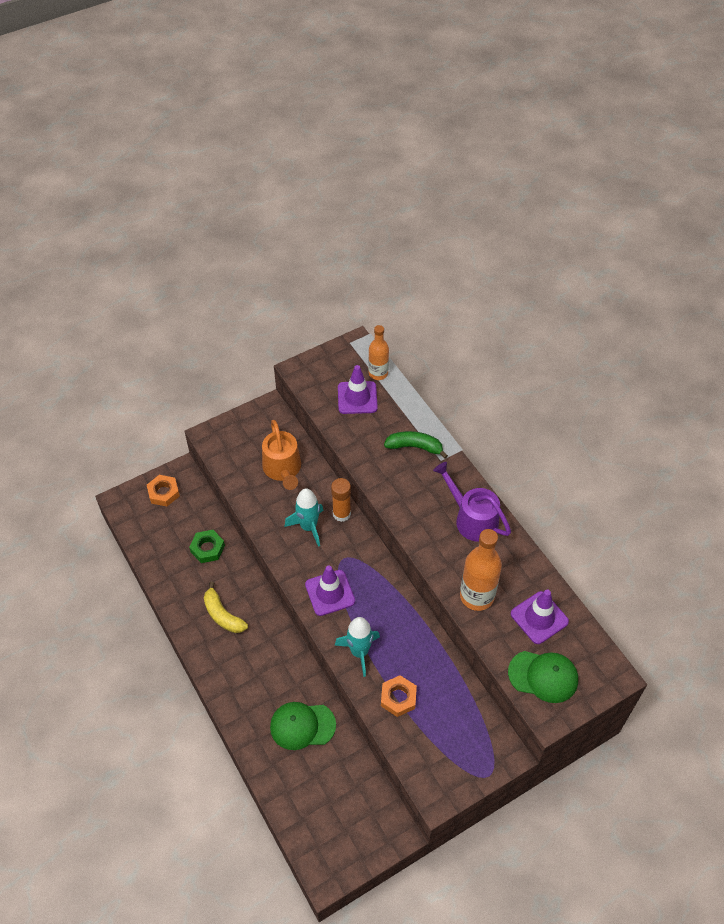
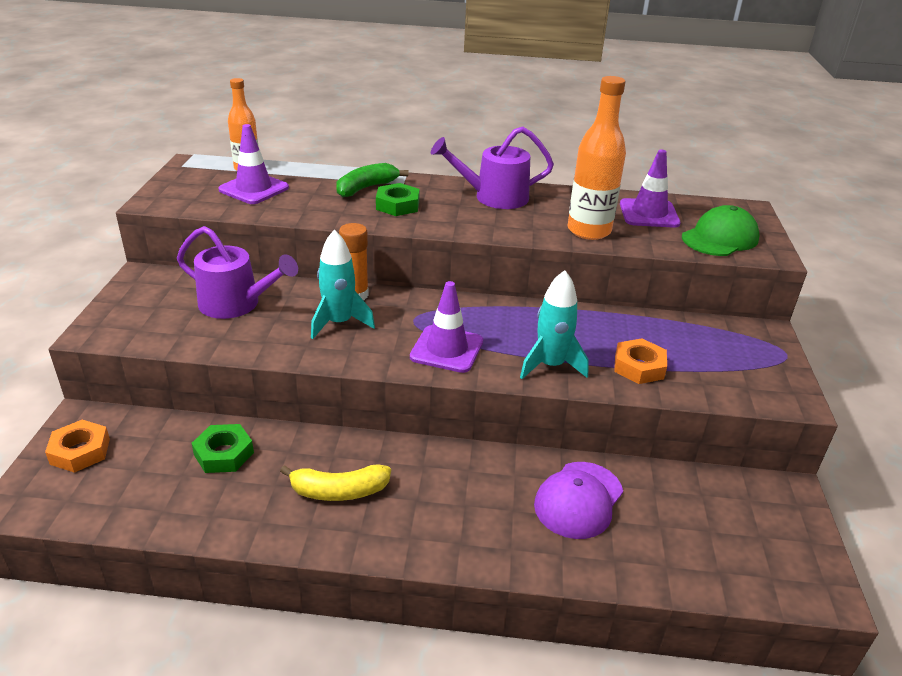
camera: 55 degrees left, 20 degrees down
orange watering can [262,420,301,490] -> purple watering can [177,226,298,319]
green cap [270,702,336,750] -> purple cap [534,462,623,539]
none -> green nut [376,183,420,216]

